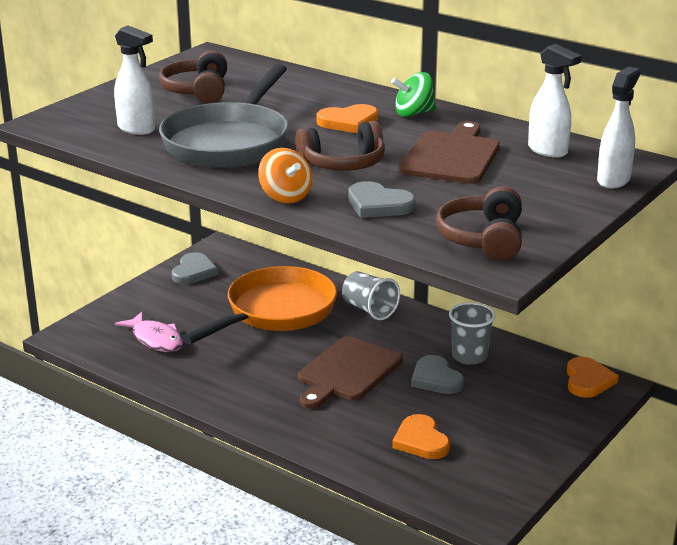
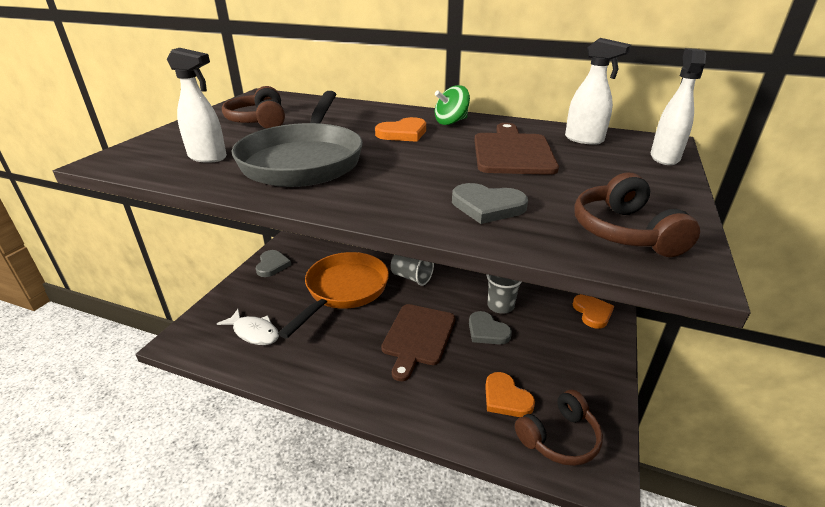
camera: 15 degrees left, 5 degrees up
pink fish [115,312,184,352] -> white fish [217,309,279,345]
orange spinning top [258,148,312,203] -> none
brown headphones [295,121,385,171] -> brown headphones moved to [515,390,603,466]

